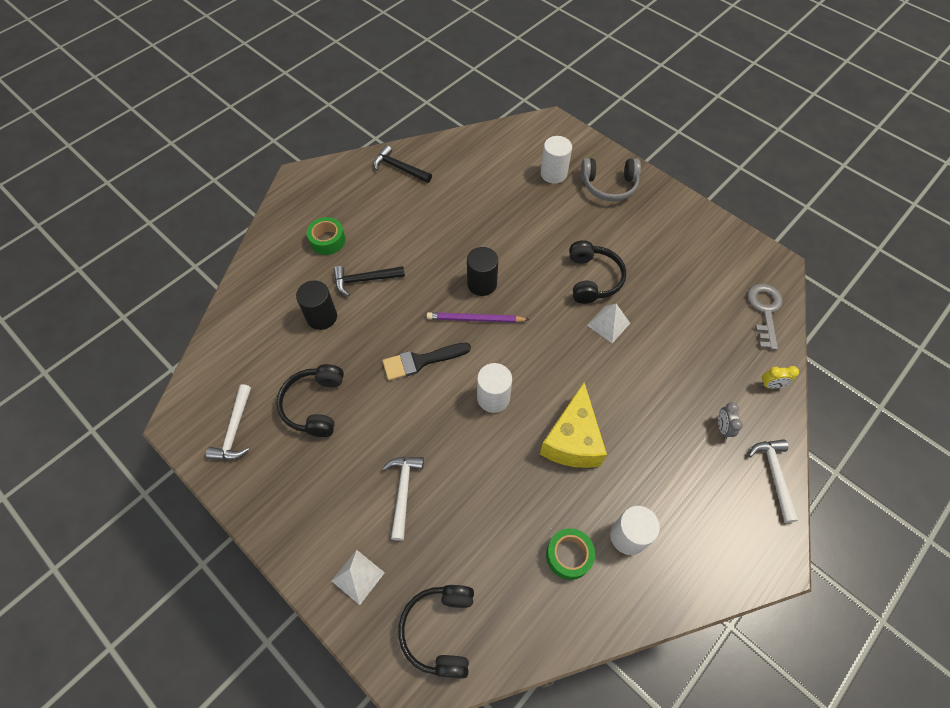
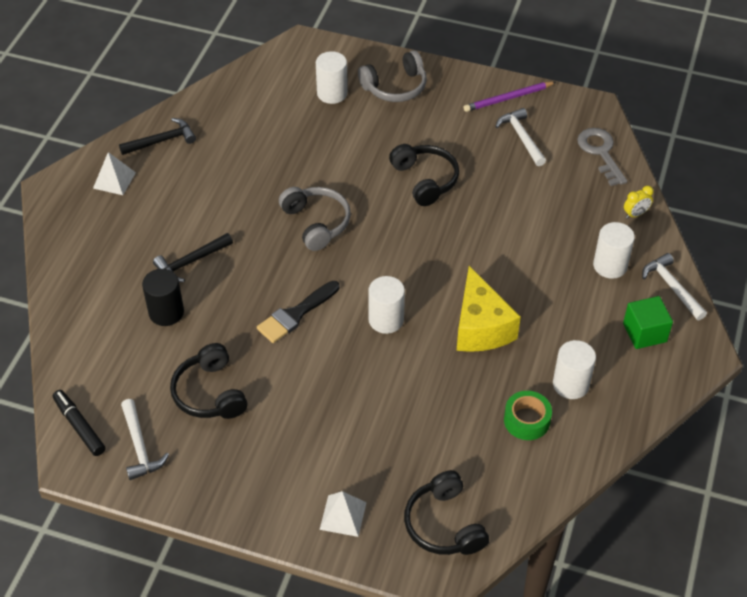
camera: 25 degrees left, 10 degrees down
green tape [307,217,345,255] -> none
black hammer [373,145,432,183] -> black hammer turned 150 degrees clockwise [119,118,196,155]
white hammer [382,457,424,541] -> white hammer moved to [495,108,546,166]
purple pencil [427,312,529,323] -> purple pencil moved to [464,82,556,112]
black cylinder [467,247,498,296] -> grey headphones [279,187,351,251]
white pyramid [587,304,630,343] -> white pyramid moved to [93,152,136,195]
grey clock [718,402,743,439] -> white cylinder [593,222,635,279]
none -> black marker [53,390,105,456]
none -> green cube [623,296,673,349]

